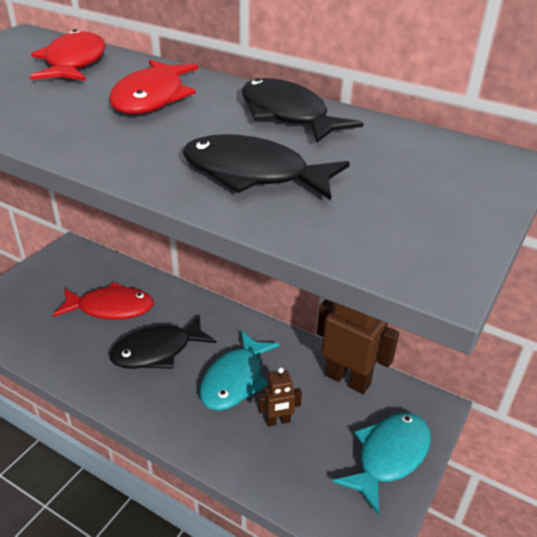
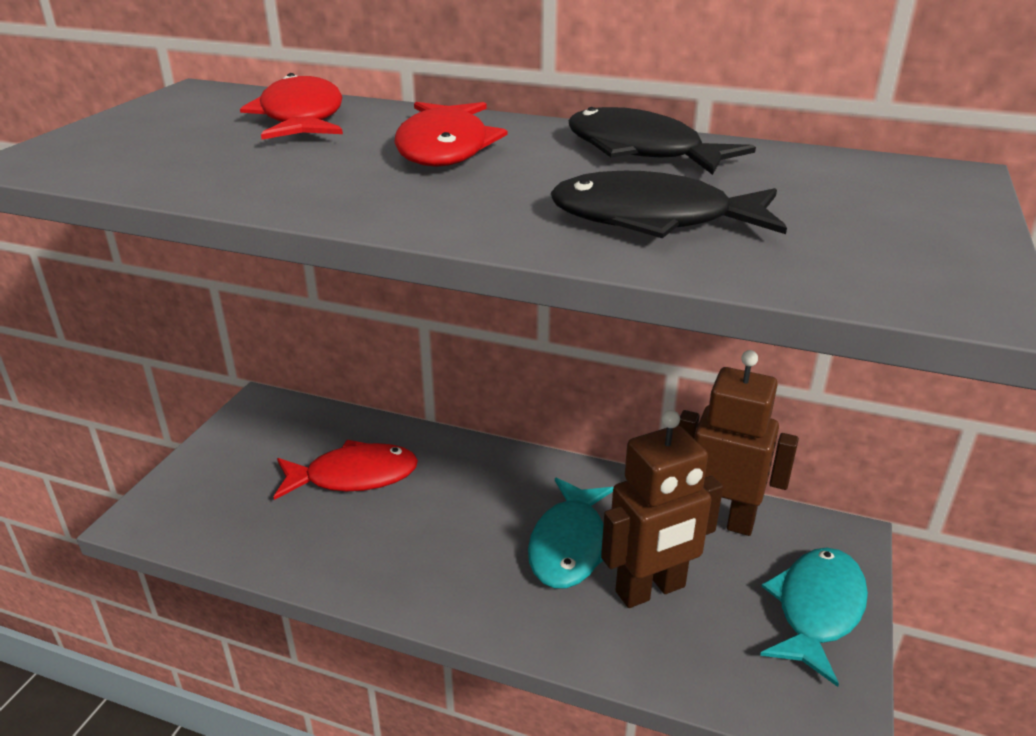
camera: 10 degrees left, 5 degrees down
black fish [110,315,216,369] -> none
brown robot [258,367,302,427] -> brown robot [601,410,723,608], size x1.99

